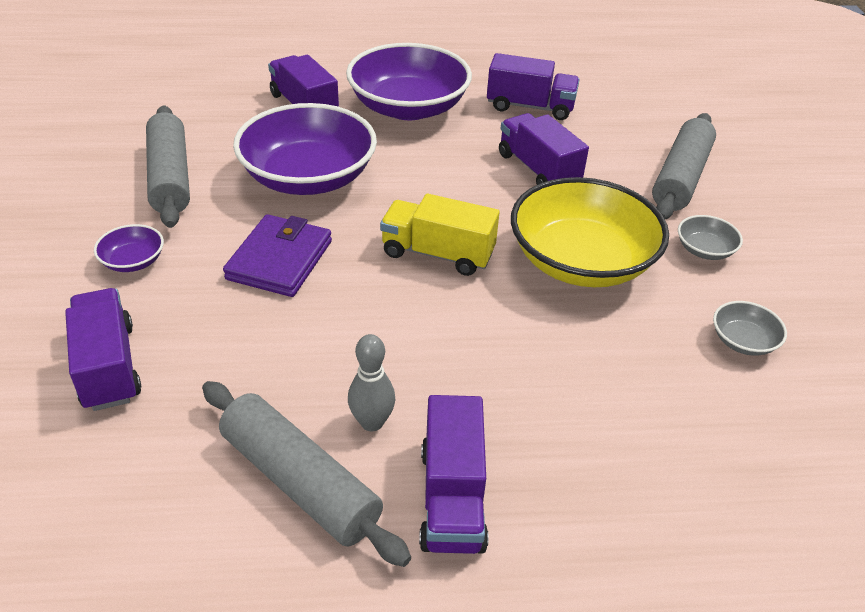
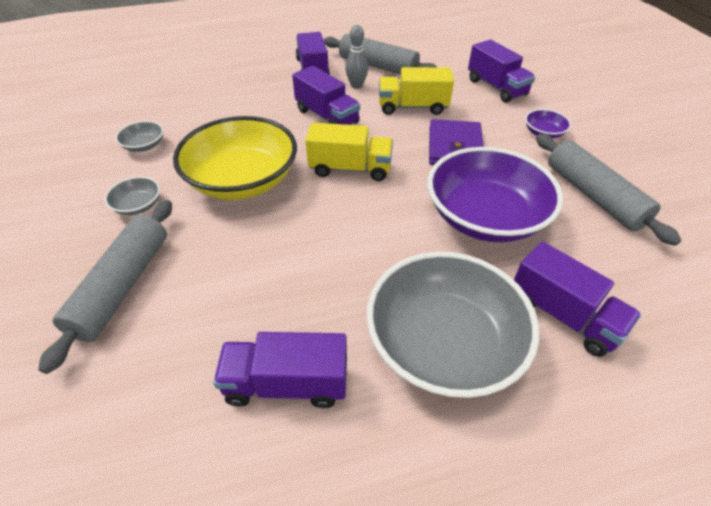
camera: 170 degrees right, 5 degrees up
purple bowl [346,43,472,120] -> grey bowl [366,252,539,398]
purple truck [499,113,589,185] -> purple truck moved to [292,66,360,125]
none -> yellow truck [379,67,454,115]

